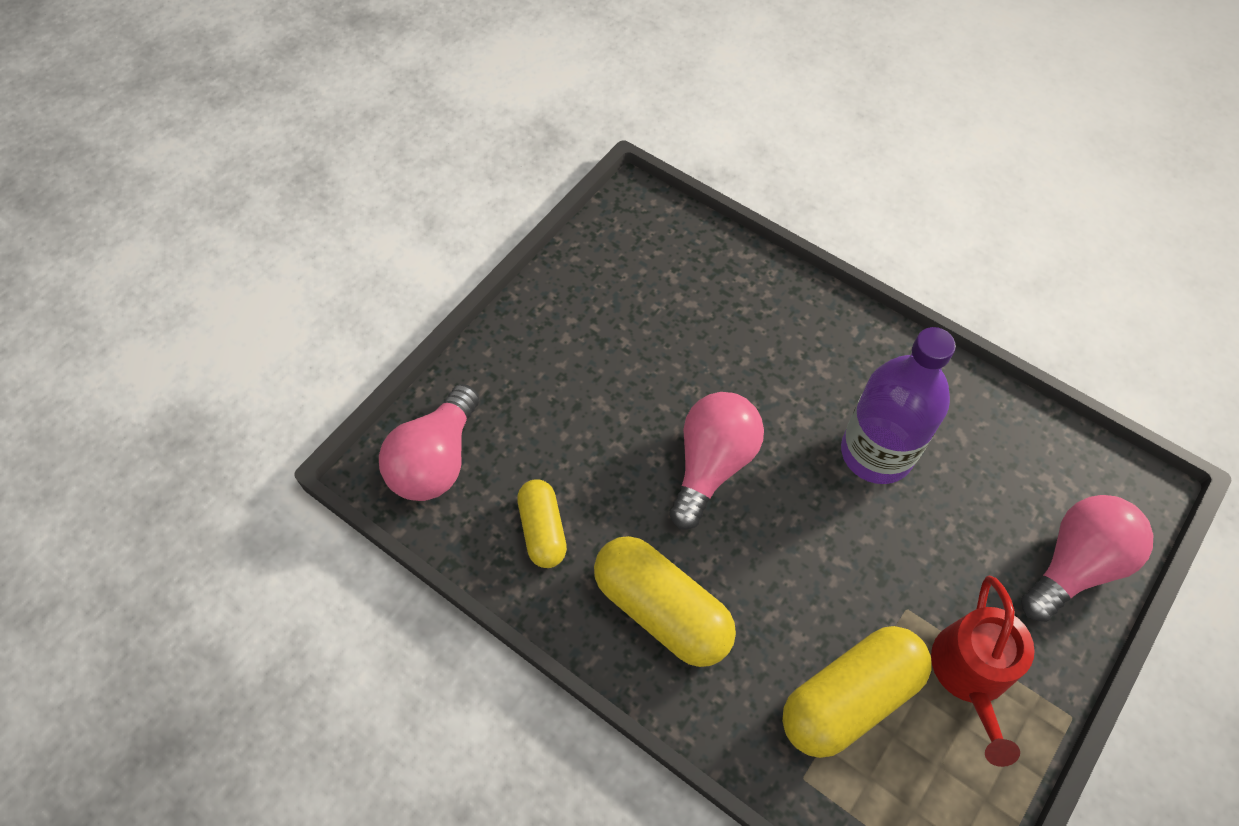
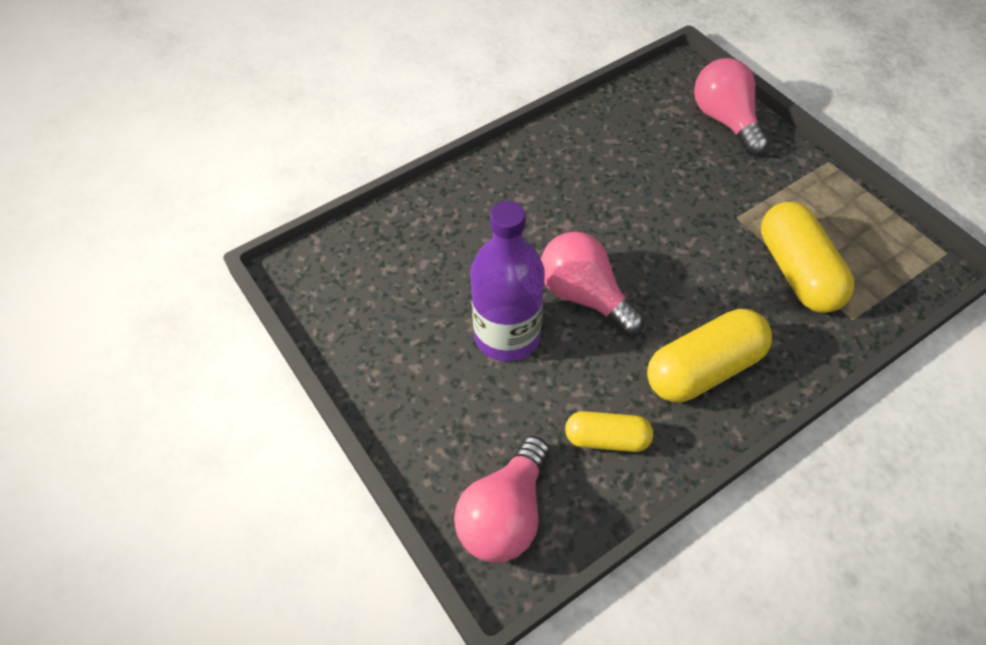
camera: 70 degrees left, 5 degrees down
pink light bulb [379,384,479,501] -> pink light bulb turned 75 degrees clockwise [454,436,549,562]
purple bottle [841,327,956,484] -> purple bottle moved to [470,201,545,362]
red watering can [931,576,1035,767] -> none

